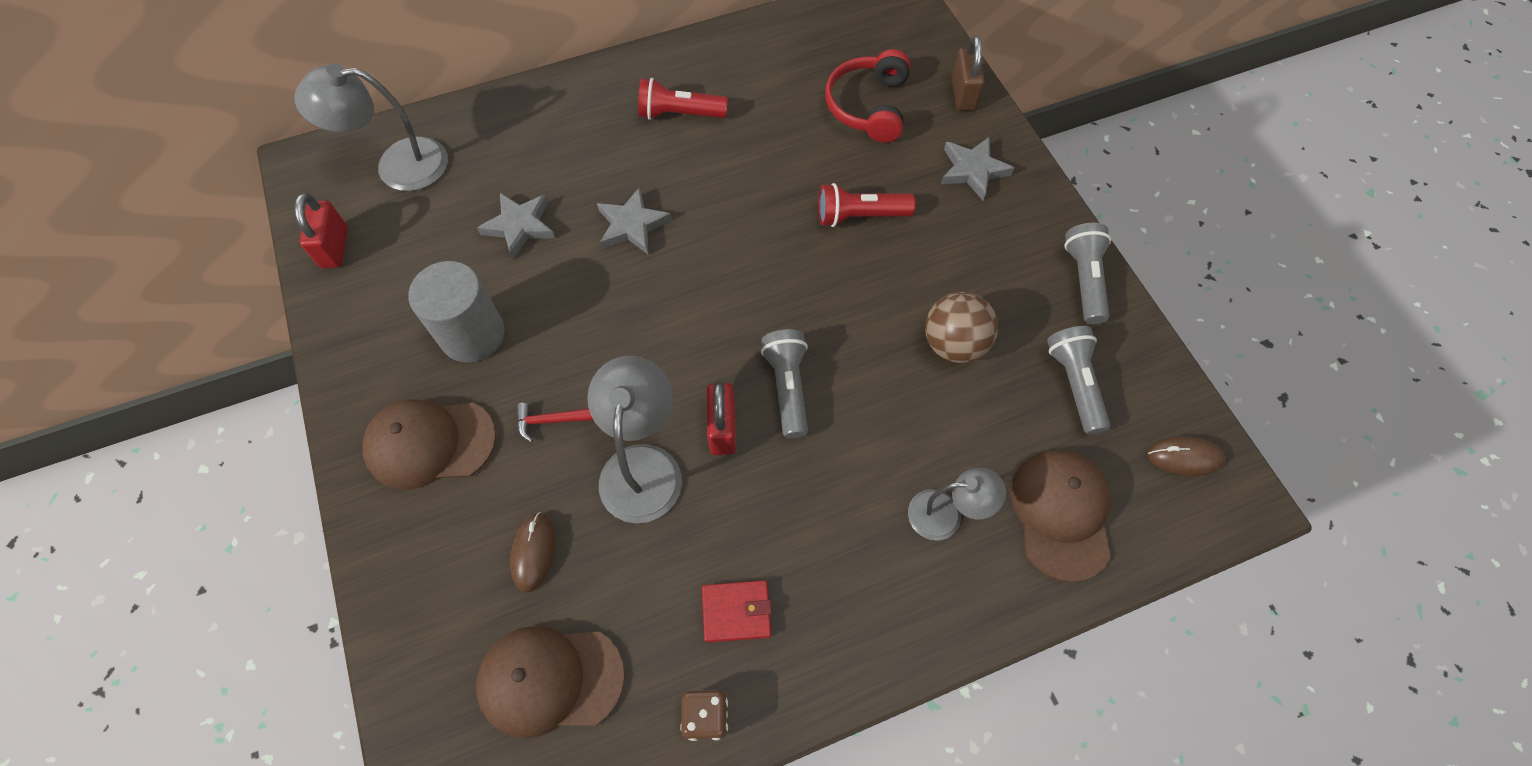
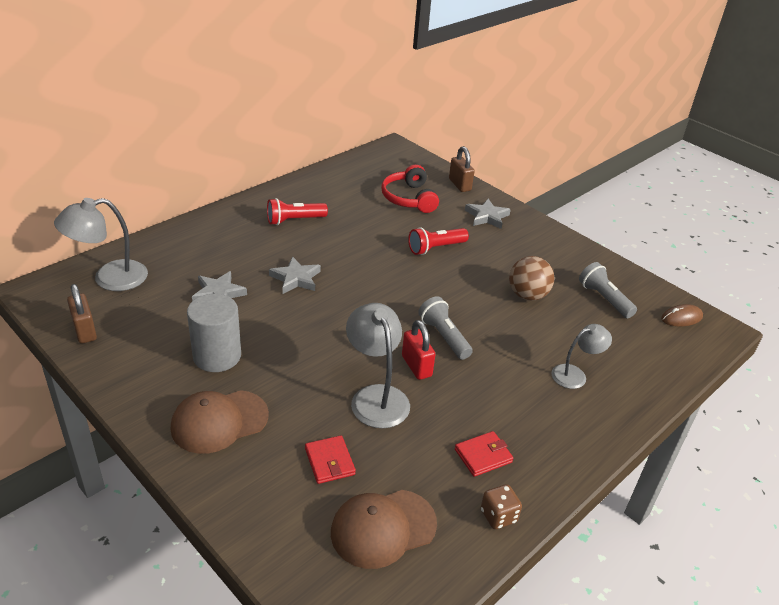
camera: 25 degrees left, 25 degrees down
red padlock [294,193,348,268] -> brown padlock [67,284,97,344]
brown mouse [510,512,556,593] -> red wallet [305,435,356,484]
red hammer [517,403,593,442] -> none
brown cap [1011,450,1111,582] -> none
grey flashlight [1064,223,1111,324] -> none

